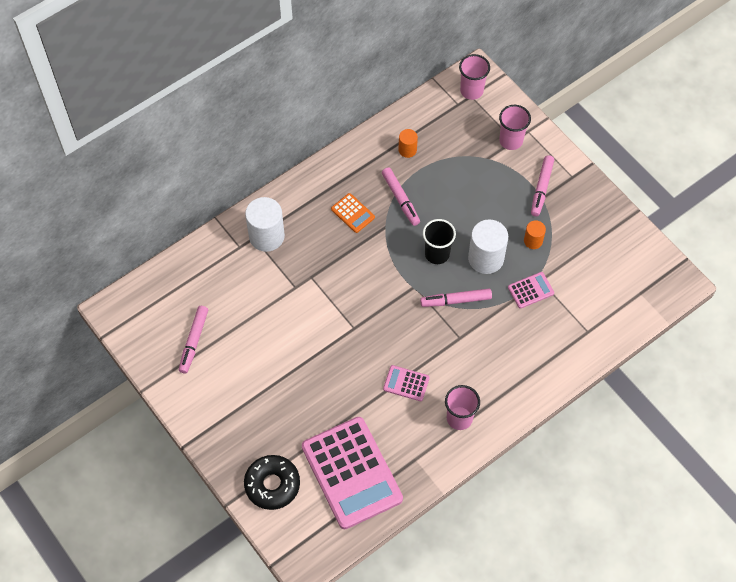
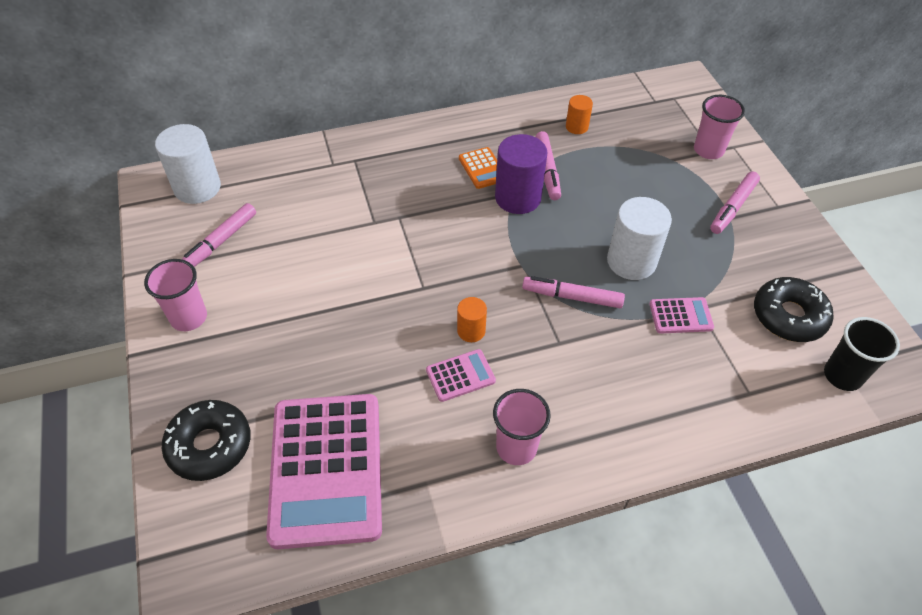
camera: 20 degrees right, 10 degrees down
white cylinder [245,197,285,252] -> white cylinder moved to [155,124,221,204]
pink calculator [383,365,430,401] -> pink calculator turned 120 degrees clockwise [426,349,496,402]
black cup [423,219,456,264] -> black cup moved to [824,317,900,391]
pink cup [459,54,490,100] -> pink cup moved to [144,259,207,331]
orange cylinder [524,220,546,249] -> orange cylinder moved to [457,297,487,342]
none -> purple cylinder [495,134,548,214]
none -> black donut [754,277,833,342]

